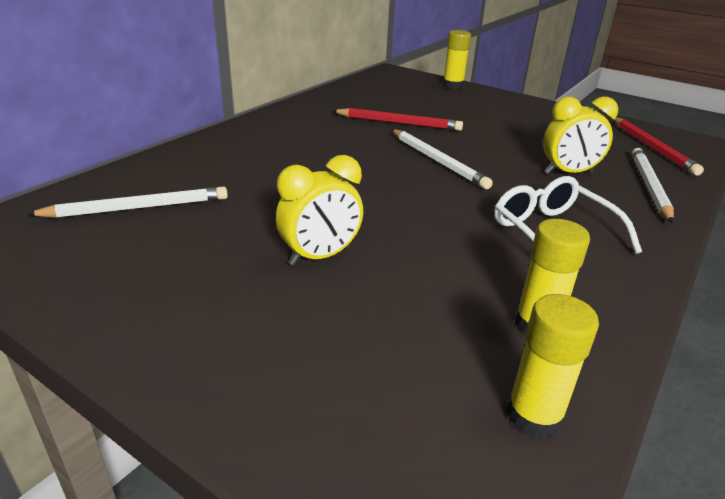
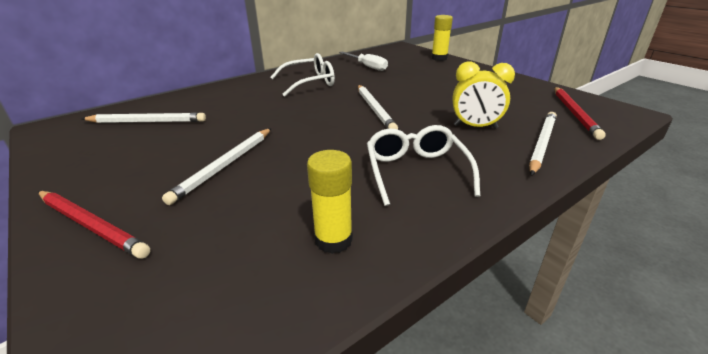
camera: 20 degrees right, 0 degrees up
yellow clock [276,155,363,266] -> white pencil [162,128,272,205]
red pencil [332,108,463,131] -> red pencil moved to [38,191,150,259]
yellow glue stick [506,294,599,439] -> none
none -> white glasses [271,53,335,97]
none -> white screwdriver [339,52,388,71]

